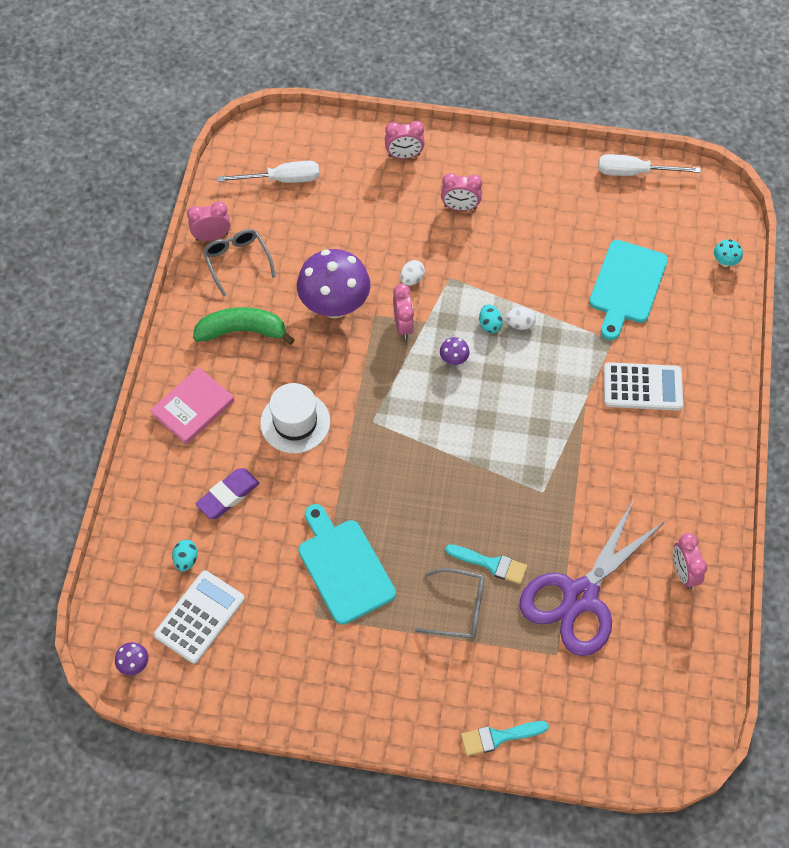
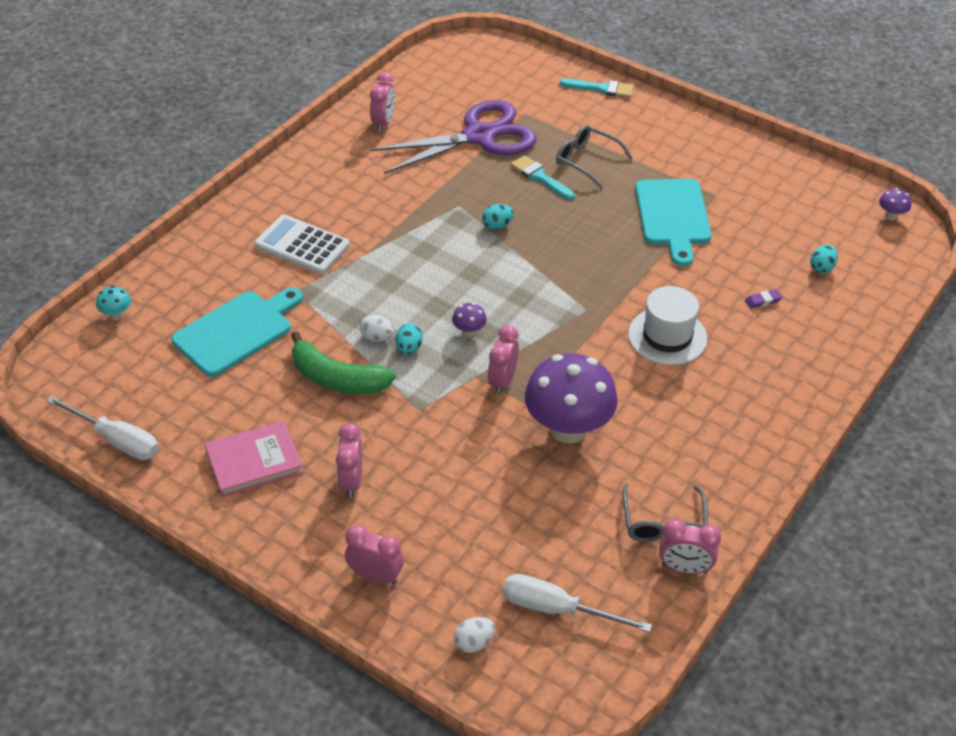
camera: 155 degrees left, 15 degrees down
pink book [150,367,235,445] -> pink book moved to [205,421,303,497]
white calculator [154,570,245,664] -> none
green banana [193,307,295,345] -> green banana moved to [291,331,396,394]
purple eraser [195,468,259,519] -> purple eraser [745,289,782,309], size x0.51
white egg [400,260,425,286] -> white egg moved to [454,617,495,653]
pink clock [441,173,482,211] -> pink clock turned 120 degrees counterclockwise [336,423,362,498]
none -> turquoise egg [482,204,514,230]

